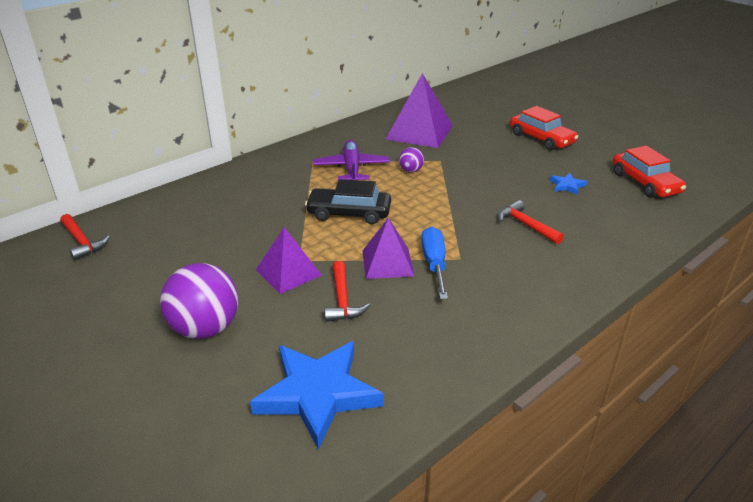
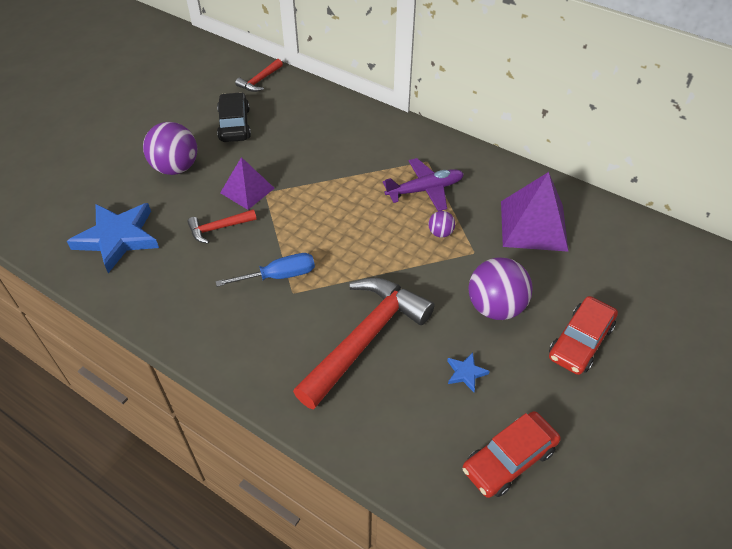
camera: 75 degrees right, 15 degrees up
black car [305,179,391,224] -> black car moved to [217,92,251,142]
purple pyramid [362,218,414,279] -> none
red hammer [498,200,564,244] -> red hammer [293,277,434,409], size x2.15
none -> purple ball [468,257,533,320]

